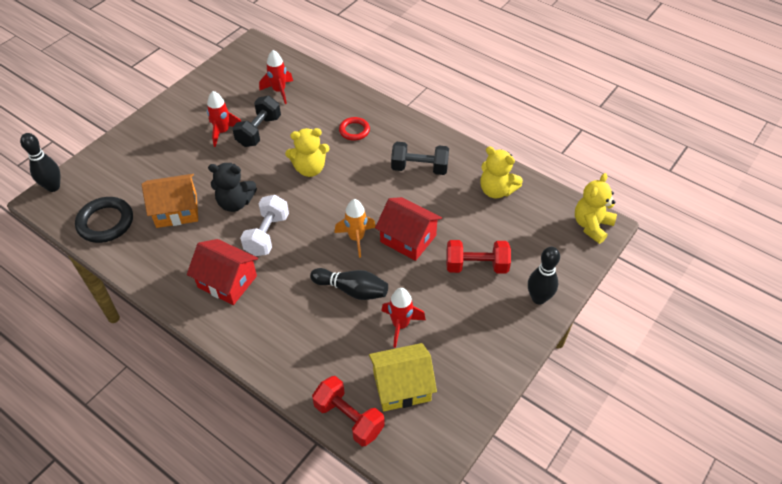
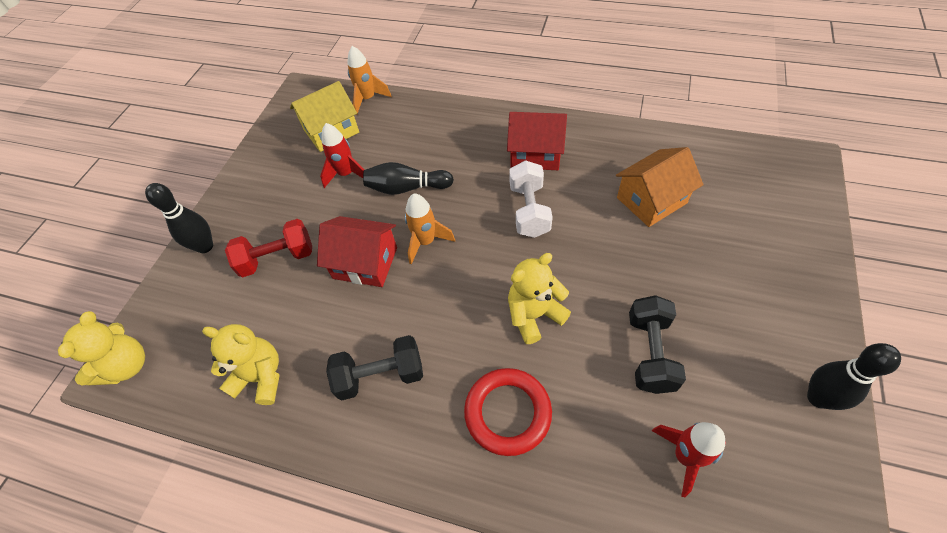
camera: 165 degrees right, 5 degrees up
black bowling pin [20,133,60,192] -> black bowling pin moved to [807,343,901,410]
black ring [75,197,133,243] -> none
red rocket [207,91,241,147] -> none
black teddy bear [208,163,257,212] -> none
red dumbbell [312,376,385,446] -> orange rocket [347,46,392,115]
red ring [339,117,370,141] -> red ring [464,368,552,456], size x1.64

